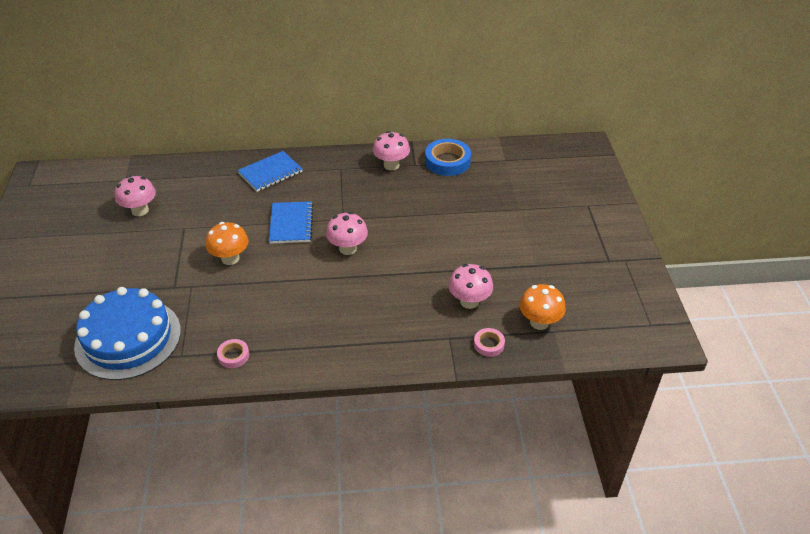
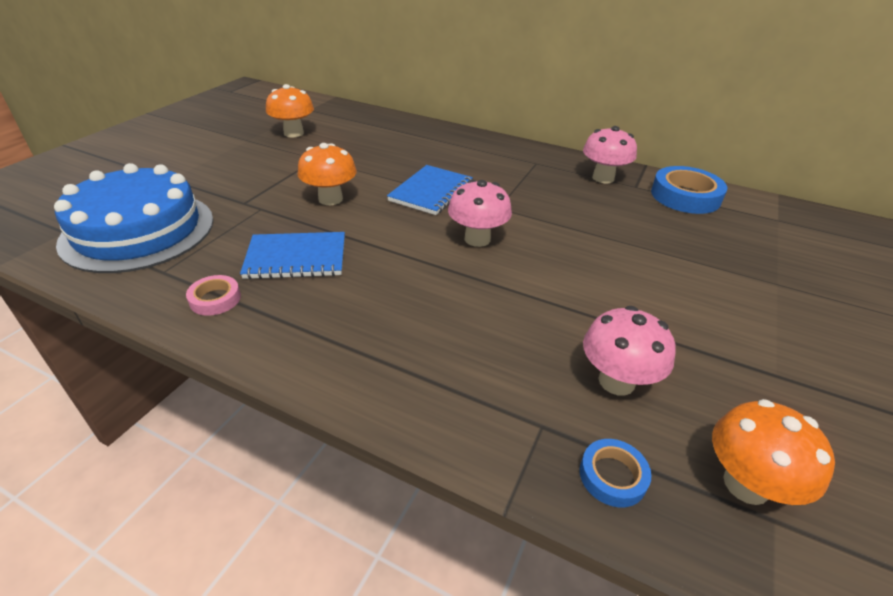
camera: 30 degrees right, 5 degrees down
pink mushroom [115,176,156,216] -> orange mushroom [266,84,314,137]
blue notebook [238,151,302,192] -> blue notebook moved to [240,232,345,279]
pink tape [474,328,505,357] -> blue tape [580,439,651,508]

